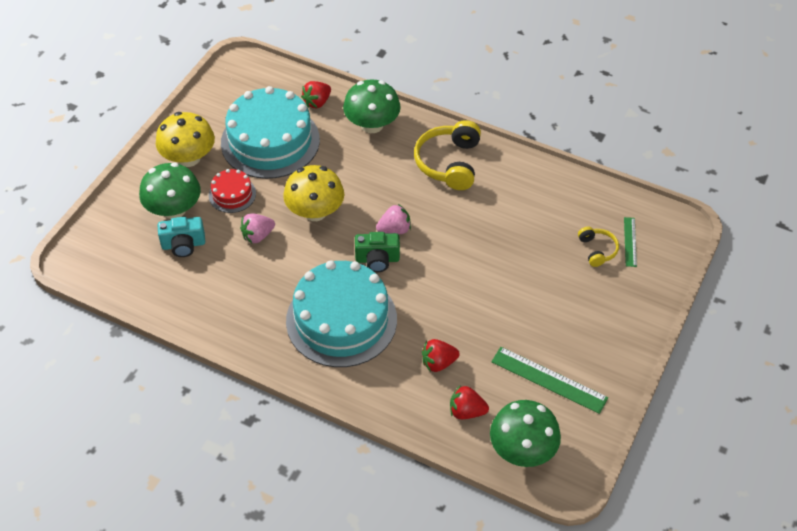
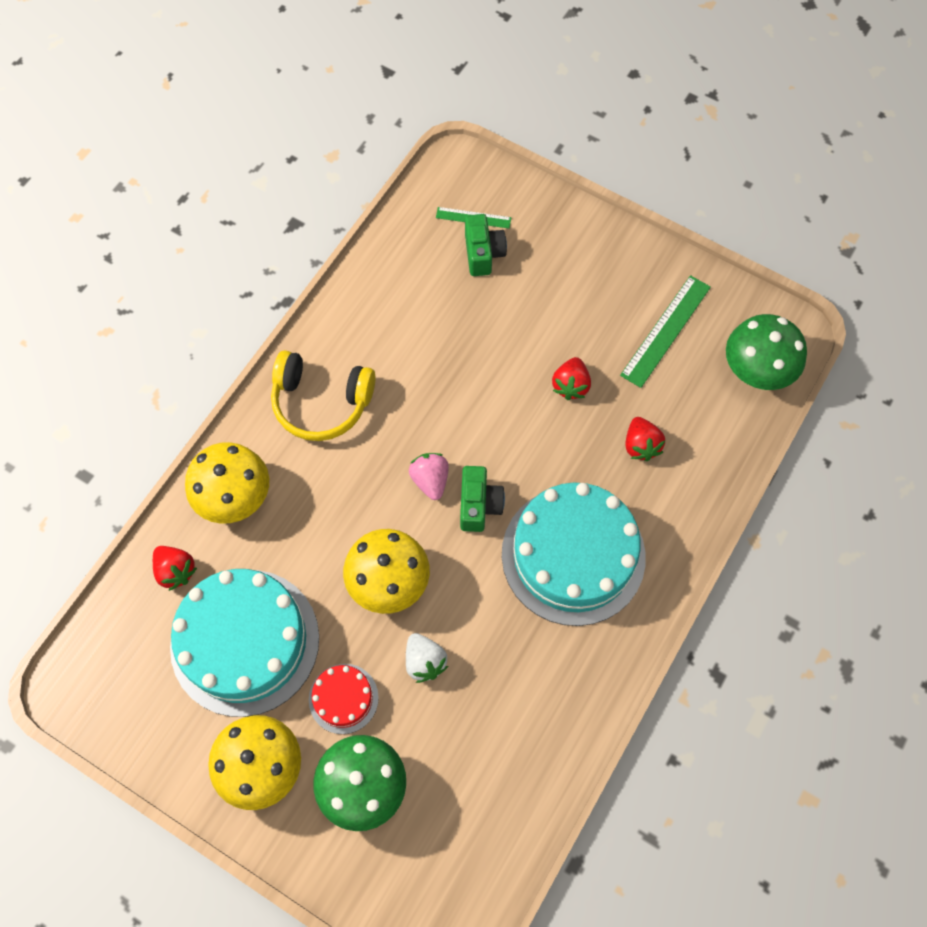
camera: 85 degrees left, 15 degrees up
turquoise camera [158,217,205,257] -> none
pink strawberry [240,214,275,243] -> white strawberry [406,633,448,683]
green mushroom [343,79,401,133] -> yellow mushroom [185,442,269,524]
red strawberry [450,385,489,419] -> red strawberry moved to [552,357,591,400]
yellow headphones [578,227,619,267] -> green camera [465,214,507,276]

